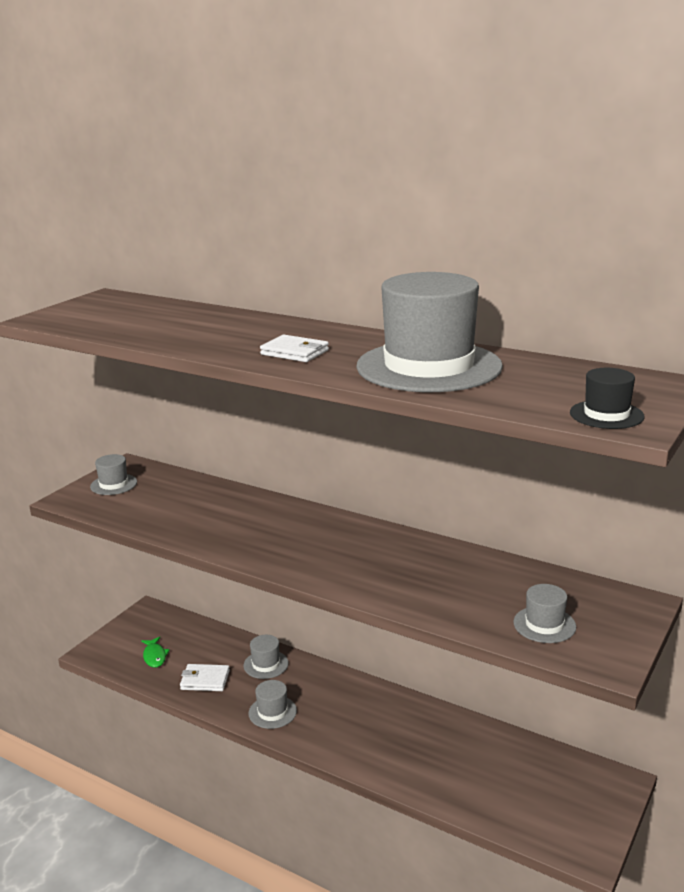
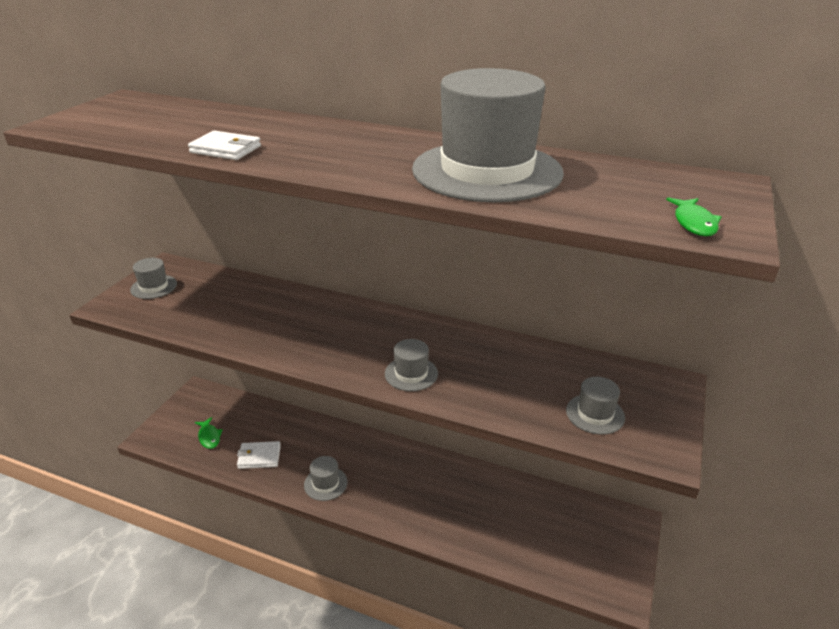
camera: 10 degrees left, 10 degrees up
grey hat [244,635,289,679] -> grey hat moved to [385,339,438,391]
white wallet [260,335,329,362] -> white wallet moved to [188,131,261,160]
black hat [570,368,645,429] -> green fish [666,197,721,236]

